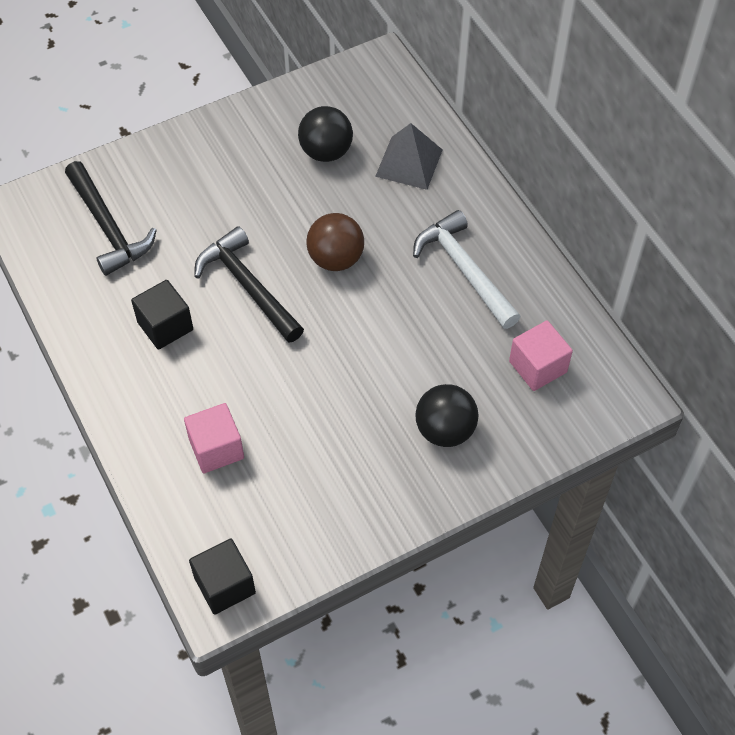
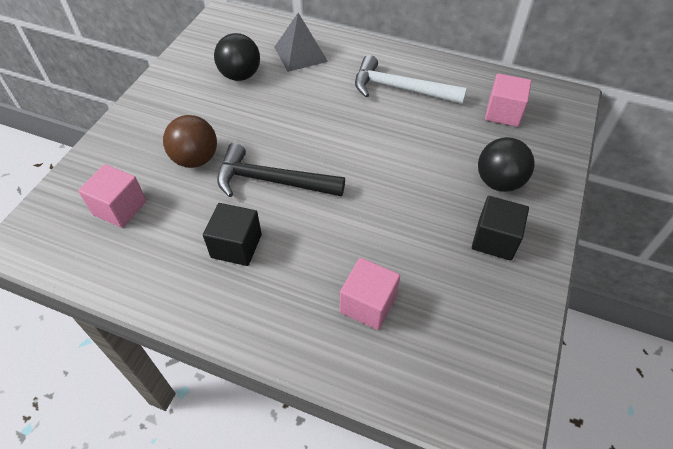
camera: 40 degrees left, 5 degrees down
black hammer [65,161,157,276] -> pink cube [78,164,146,228]
black cube [189,538,256,615] -> black cube moved to [472,196,529,261]
brown ball [307,213,364,271] -> brown ball moved to [163,115,217,168]

